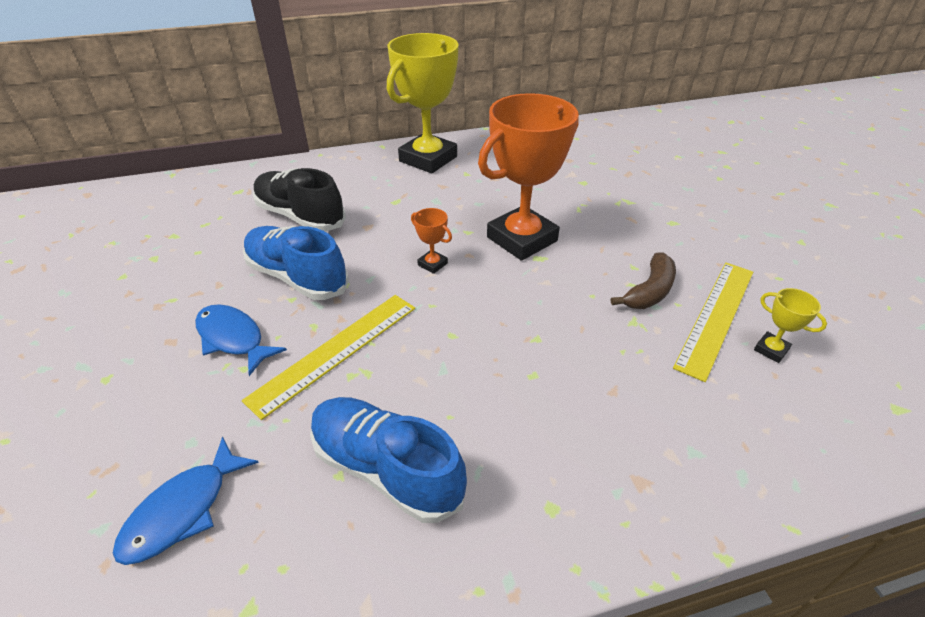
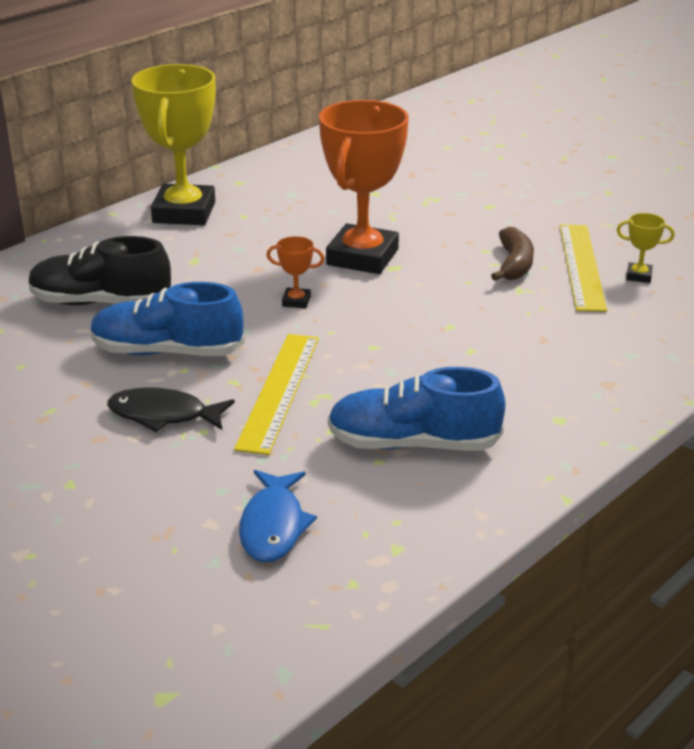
camera: 30 degrees left, 10 degrees down
blue fish [195,304,287,376] -> black fish [107,387,235,432]

